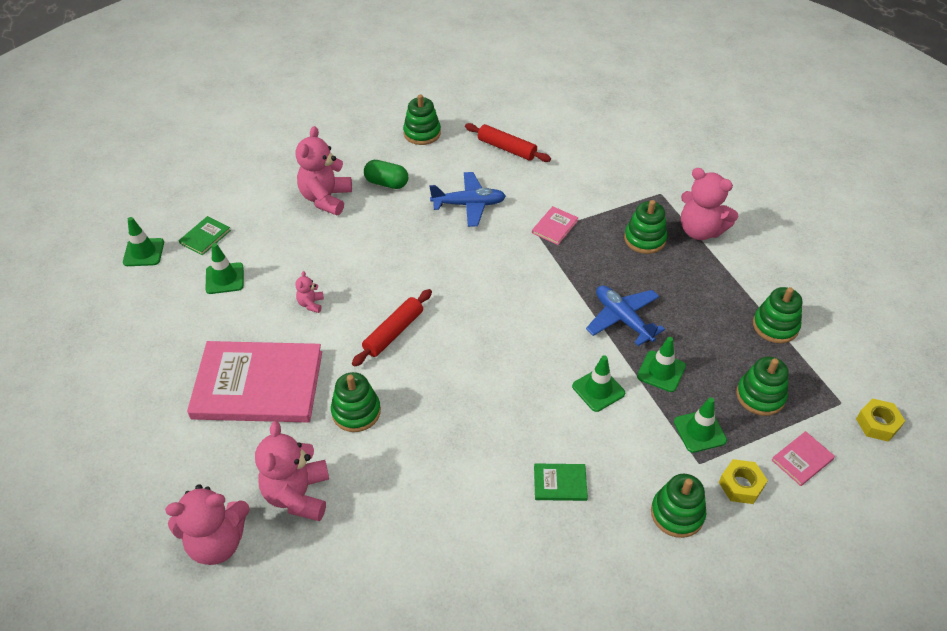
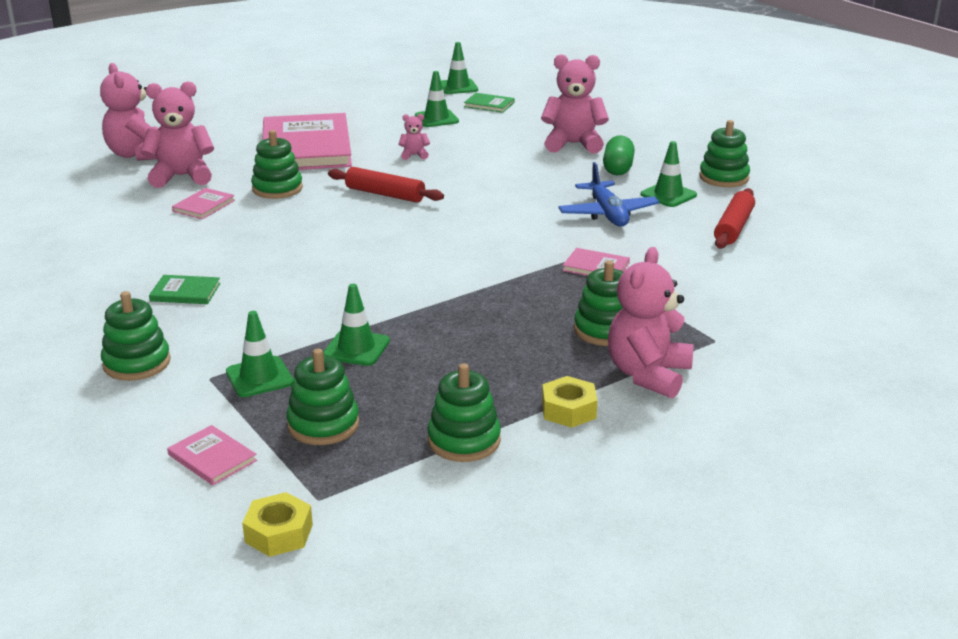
camera: 80 degrees right, 20 degrees down
green book [534,463,588,501] -> green book turned 75 degrees counterclockwise [149,275,221,304]
green traffic cone [572,355,625,412] -> green traffic cone moved to [641,141,697,207]
blue plane [586,285,665,346] -> none
yellow nut [719,459,768,504] -> yellow nut moved to [542,376,598,428]
none -> pink book [172,188,235,219]

